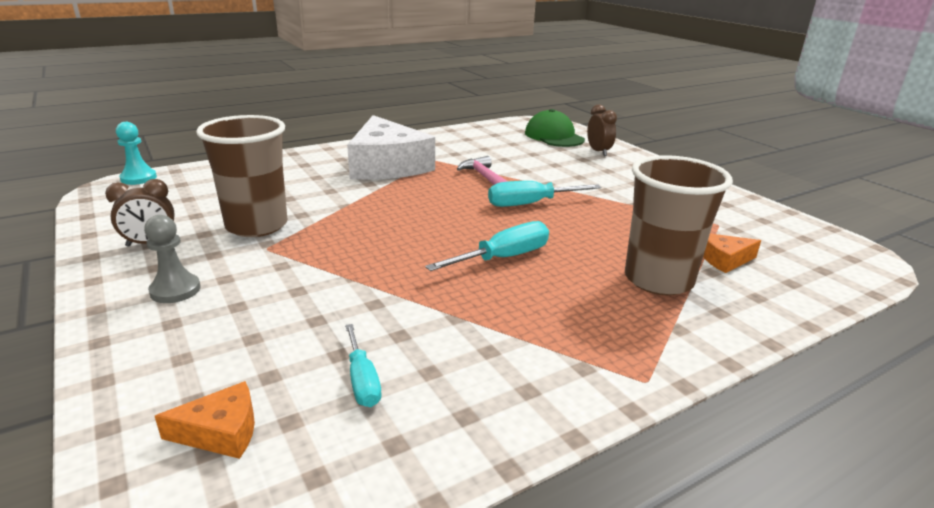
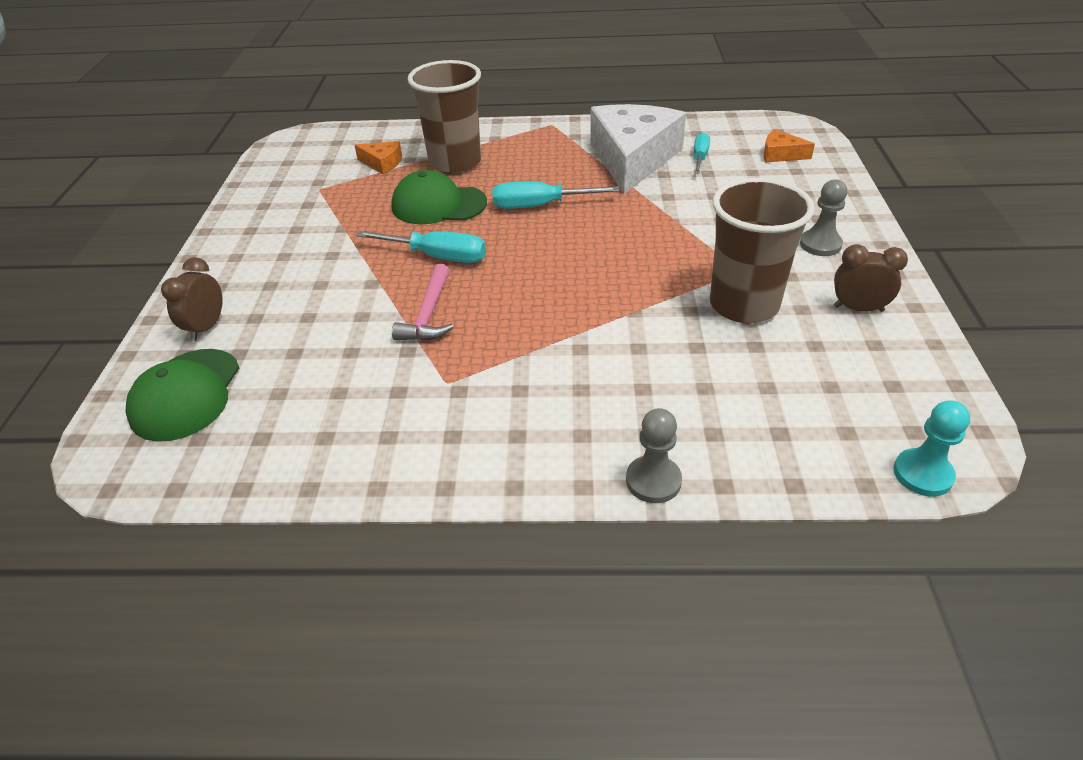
camera: 145 degrees left, 15 degrees up
white cheese [347,115,435,180] -> white cheese moved to [590,104,686,194]
none -> green cap [391,170,487,224]
none -> grey pawn [626,408,682,503]

